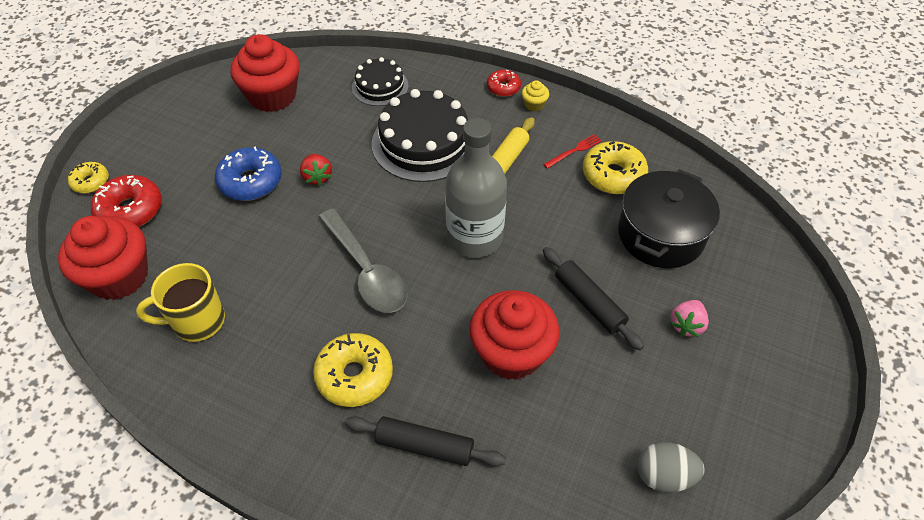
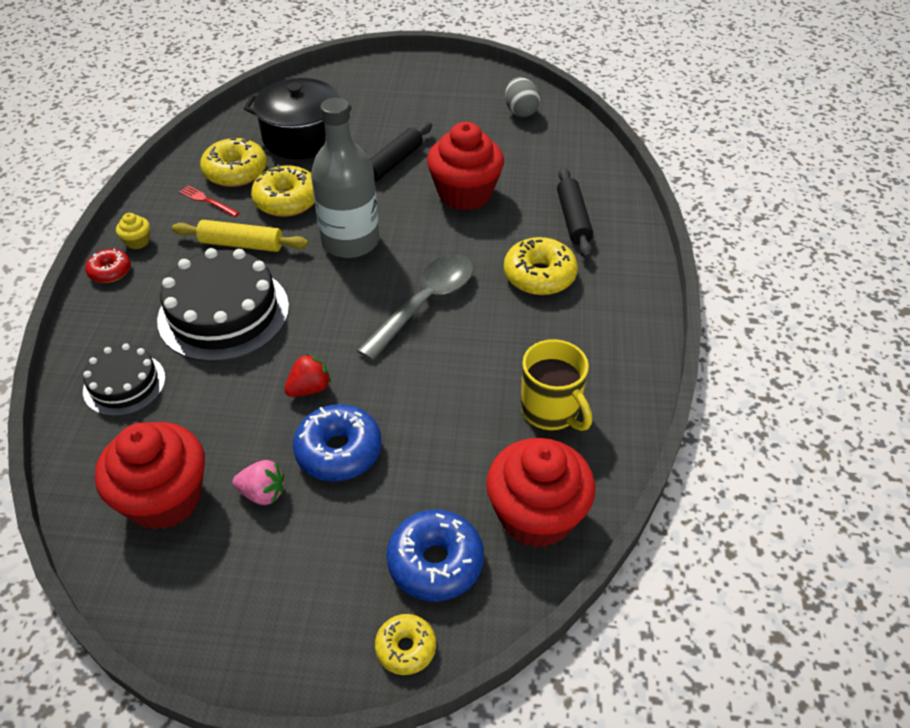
camera: 110 degrees left, 5 degrees down
red donut [91,175,162,227] -> blue donut [387,509,484,602]
pink strawberry [670,300,709,337] -> pink strawberry moved to [232,460,284,505]
none -> yellow donut [251,165,315,217]

